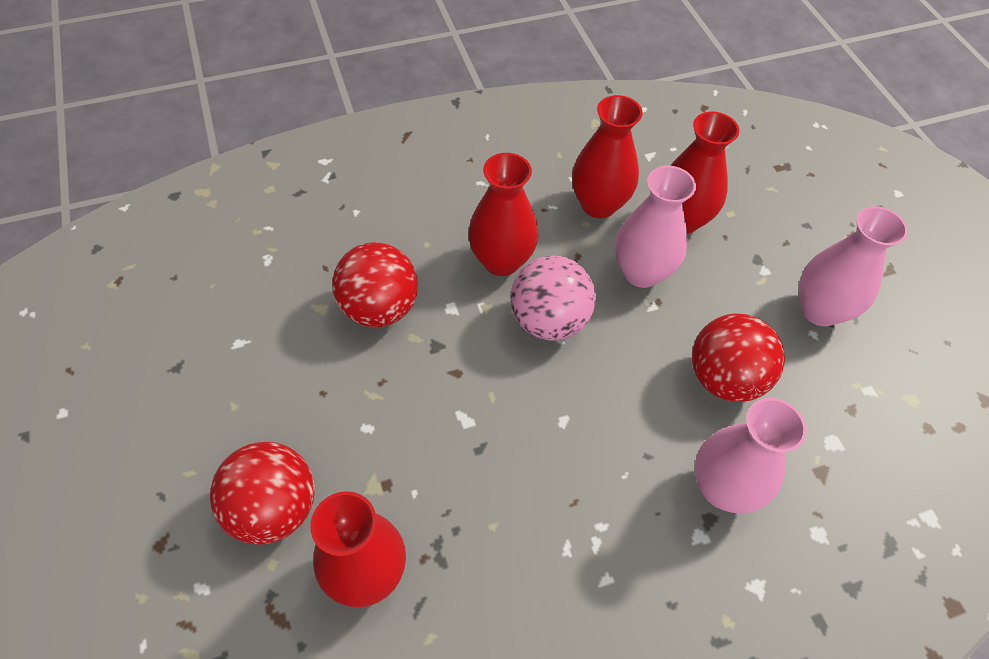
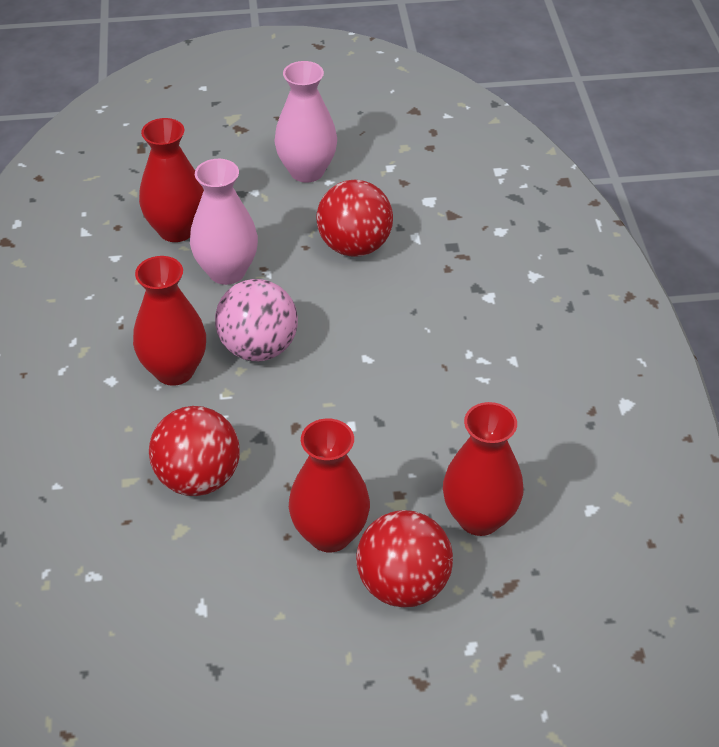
camera: 75 degrees left, 10 degrees down
red vase [572,95,643,218] -> red vase moved to [289,418,370,552]
pink vase [695,398,807,514] -> none

